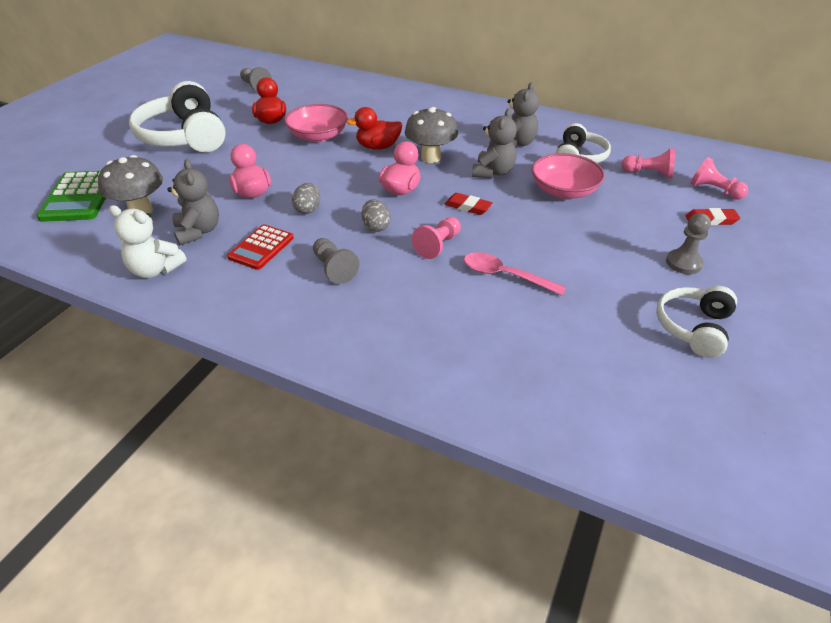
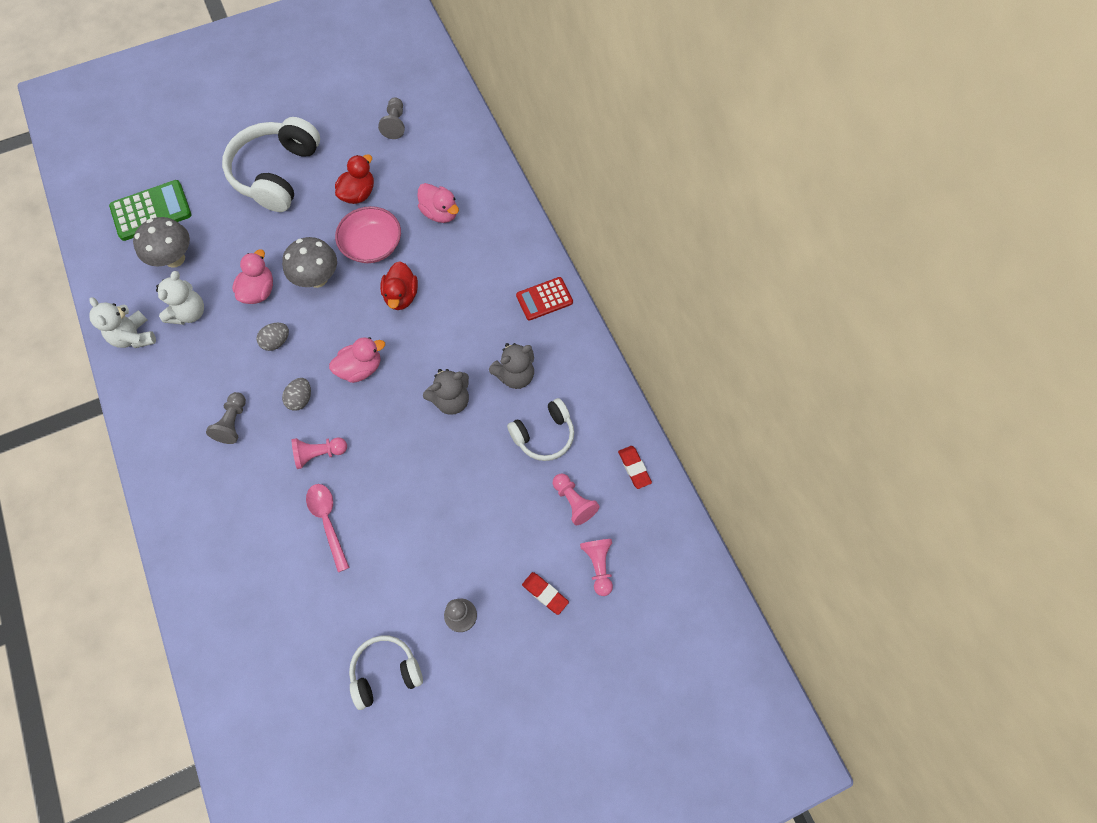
camera: 40 degrees right, 25 degrees up
green calculator [36,171,106,222] -> green calculator turned 150 degrees counterclockwise [109,180,192,241]
grey teddy bear [168,159,219,246] -> white teddy bear [156,271,204,325]
red calculator [227,224,294,270] -> red calculator moved to [516,277,573,321]
red duck [346,107,402,150] -> red duck turned 120 degrees counterclockwise [380,261,418,310]
grey mushroom [405,107,458,163] -> grey mushroom moved to [282,237,337,288]
red eraser [444,193,493,215] -> red eraser moved to [618,446,652,489]
pink bowl [531,153,605,199] -> none
none -> pink duck [418,183,459,223]

